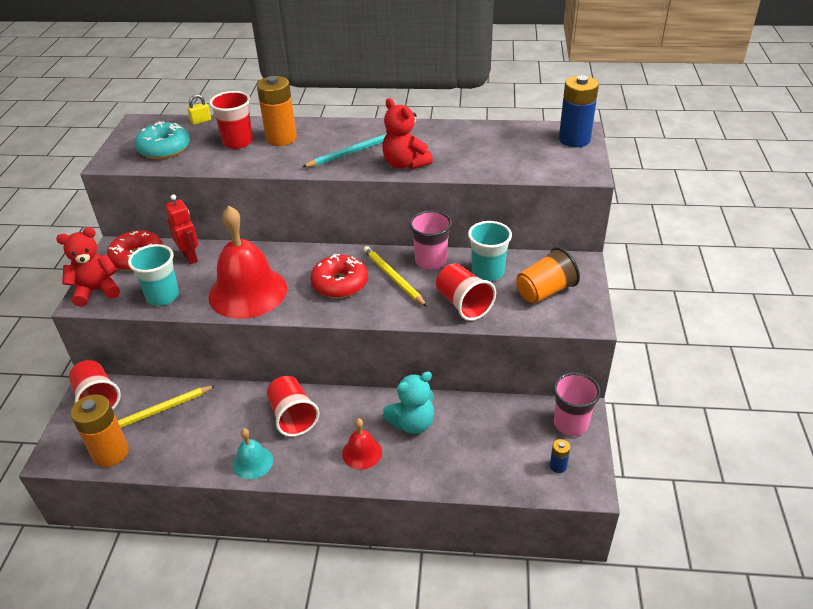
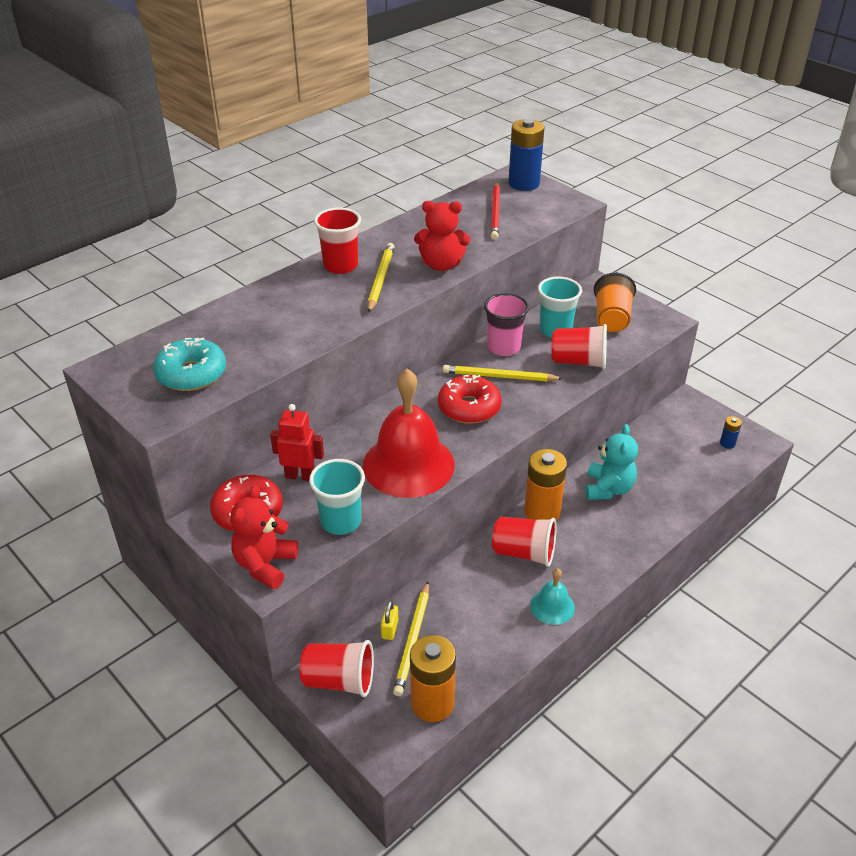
camera: 50 degrees left, 0 degrees up
yellow padlock [187,94,211,125] -> yellow padlock moved to [381,600,398,640]
red cup [209,91,253,149] -> red cup moved to [314,207,361,274]
orange battery [257,76,297,146] -> orange battery moved to [524,449,567,521]
turquoise pencil [302,133,387,167] -> yellow pencil [368,243,395,313]
red bell [342,418,382,469] -> none
pink cup [553,372,601,436] -> none
none -> red pencil [490,182,500,240]

